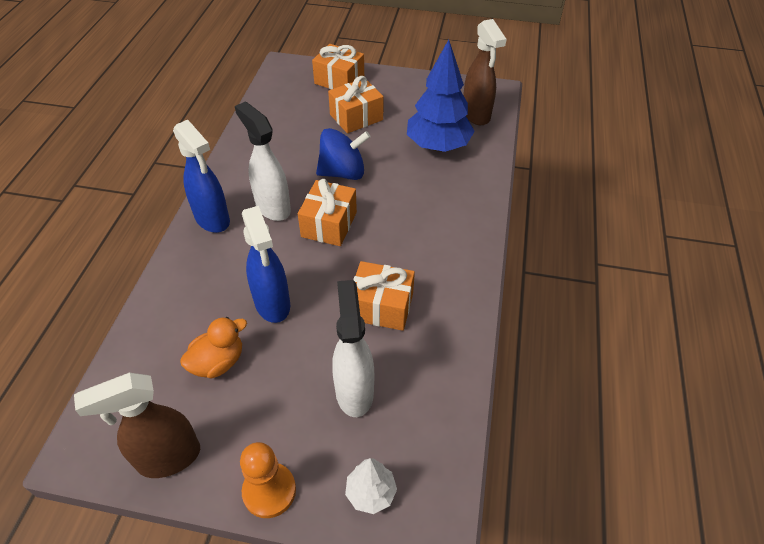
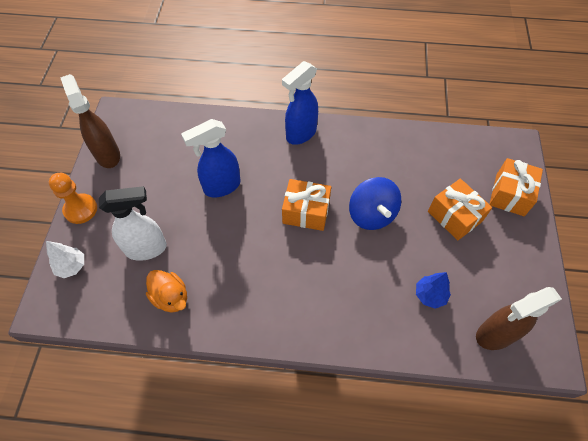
camera: 85 degrees right, 10 degrees up
orange duck [180,317,247,378] -> orange duck moved to [146,270,187,312]
white spray bottle [235,102,291,221] -> none
orange gift [353,261,415,331] -> none
blue tree [407,40,475,152] -> blue tree [416,272,451,309], size x0.49

